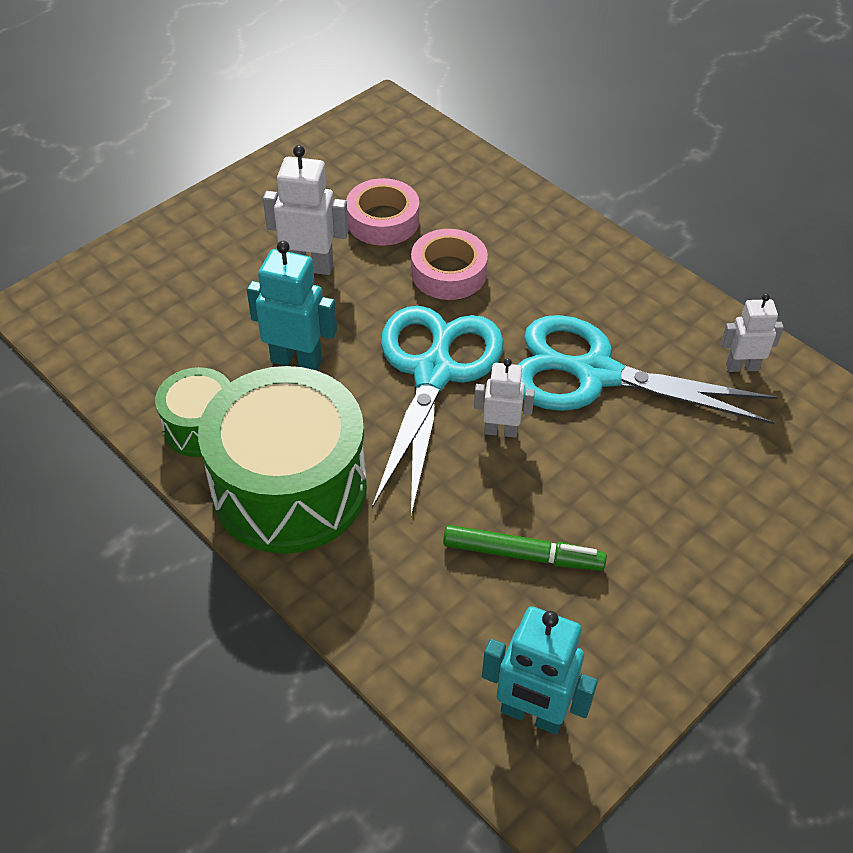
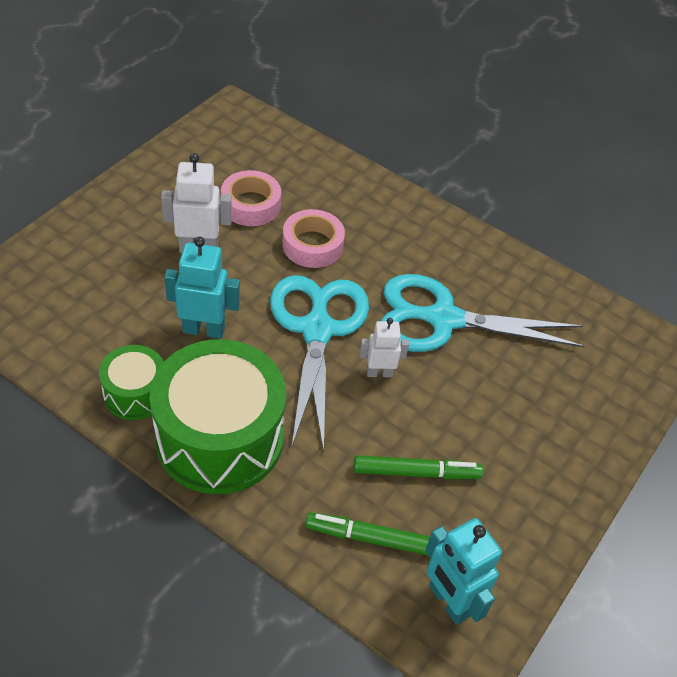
camera: 15 degrees left, 0 degrees up
turquoise robot [482,606,598,735] -> turquoise robot turned 45 degrees clockwise [425,518,502,625]
white robot [721,293,784,372] -> none
none -> green marker [305,512,430,555]

